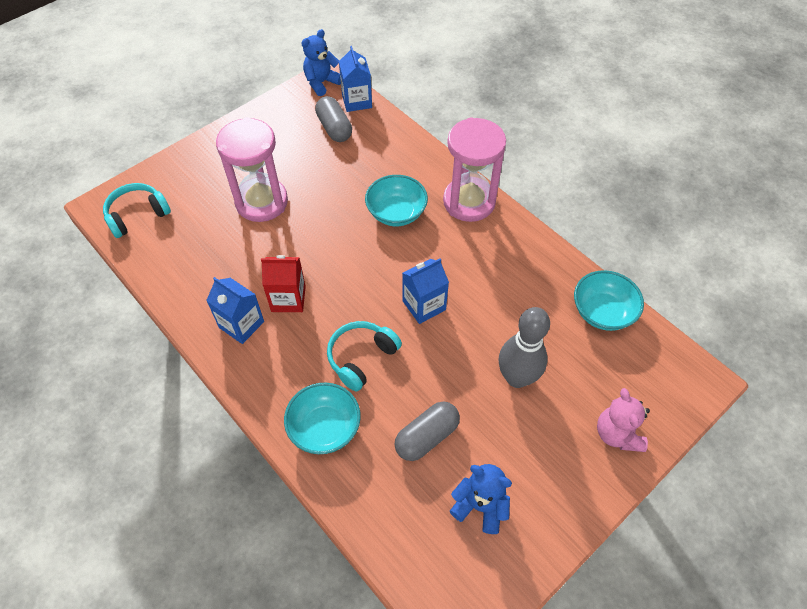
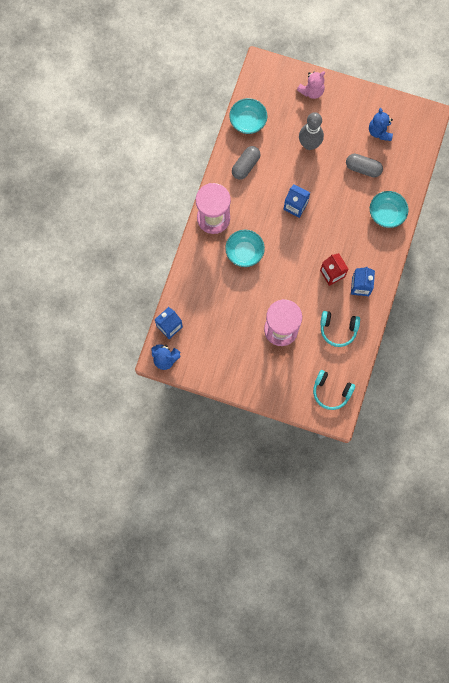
camera: 120 degrees left, 20 degrees up
grey capsule [315,96,352,142] -> grey capsule moved to [232,146,260,180]
turquoise headphones [327,321,402,392] -> turquoise headphones moved to [320,311,360,347]

